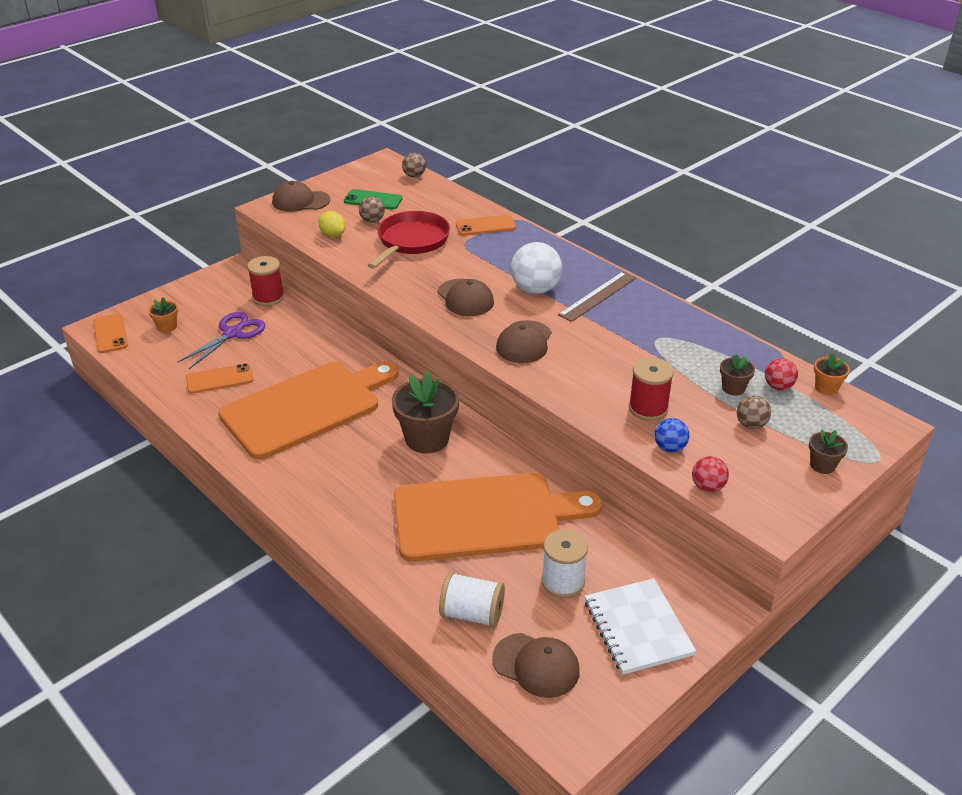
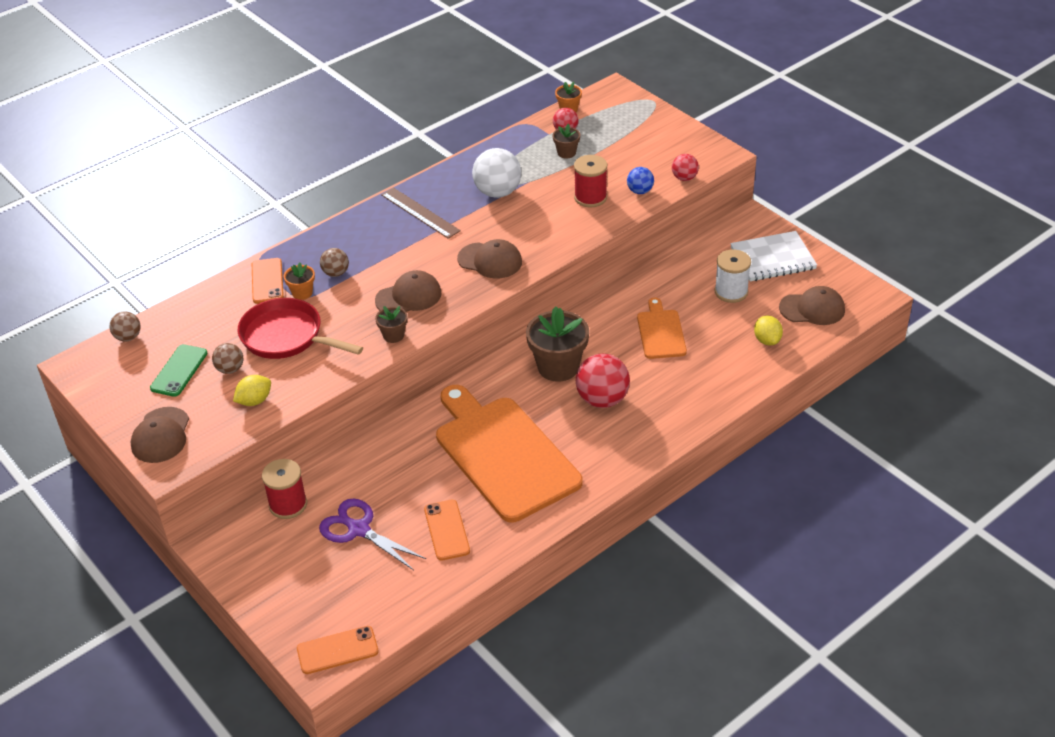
camera: 85 degrees left, 5 degrees up
orange flower pot [148,297,178,333] -> orange flower pot moved to [284,262,315,300]
orange cutting board [394,473,602,562] -> orange cutting board [637,298,687,359], size x0.49
white spool [439,572,505,628] -> yellow lemon [754,315,783,346]
brown cap [492,633,580,698] -> brown cap turned 60 degrees clockwise [779,286,845,325]
white ball [511,242,562,294] -> white ball moved to [472,148,521,198]
brown ball [737,395,771,429] -> brown ball moved to [320,248,349,277]
brown flower pot [809,429,848,474] -> brown flower pot moved to [375,306,408,343]
none -> red ball [576,354,630,408]

